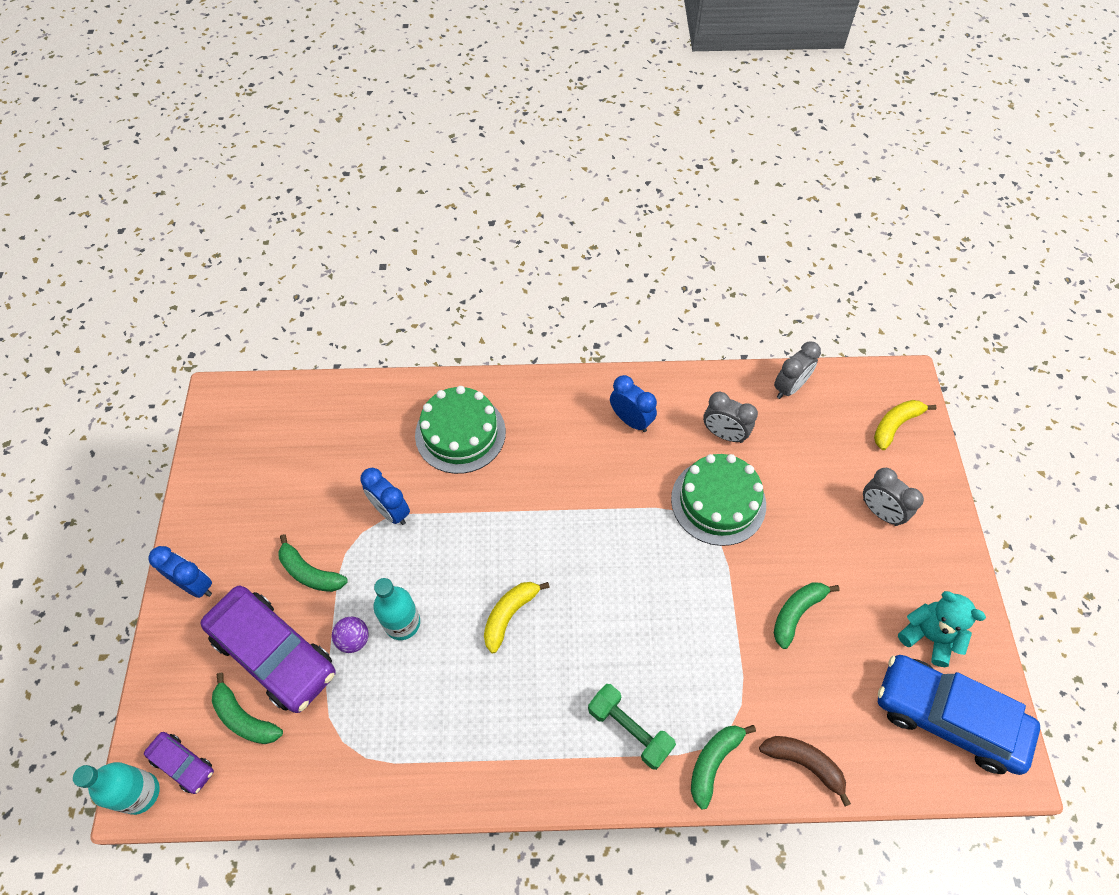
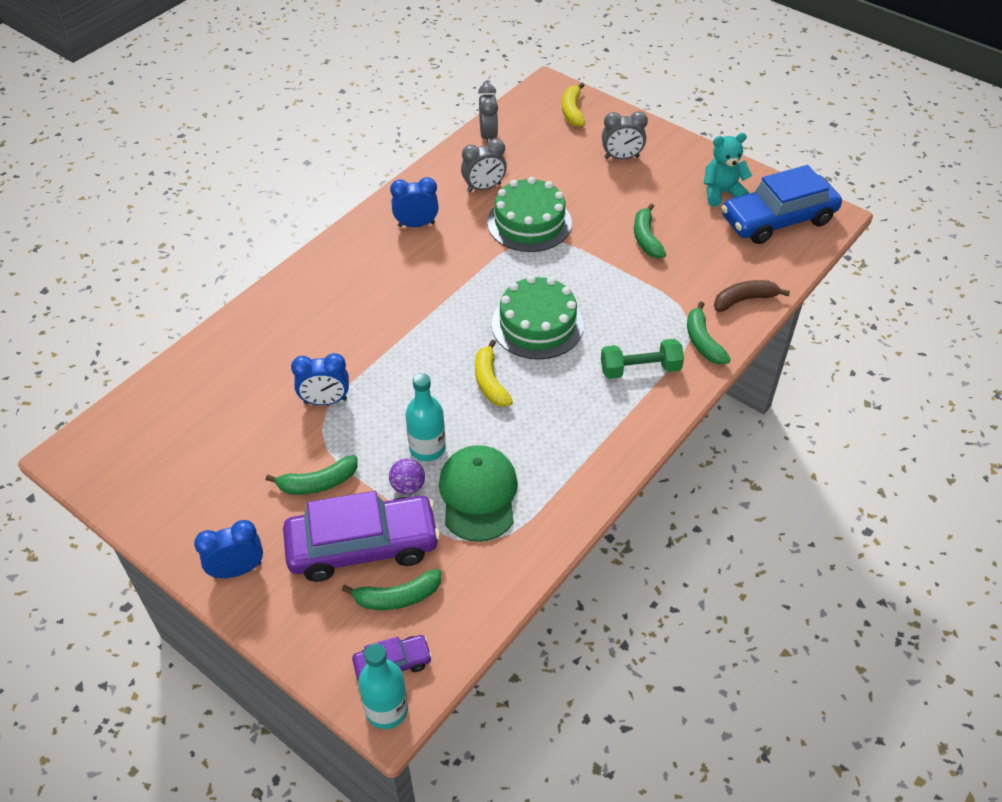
camera: 50 degrees left, 10 degrees down
green cake [415,386,506,474] -> green cake moved to [492,275,584,359]
none -> green cap [439,445,518,542]

